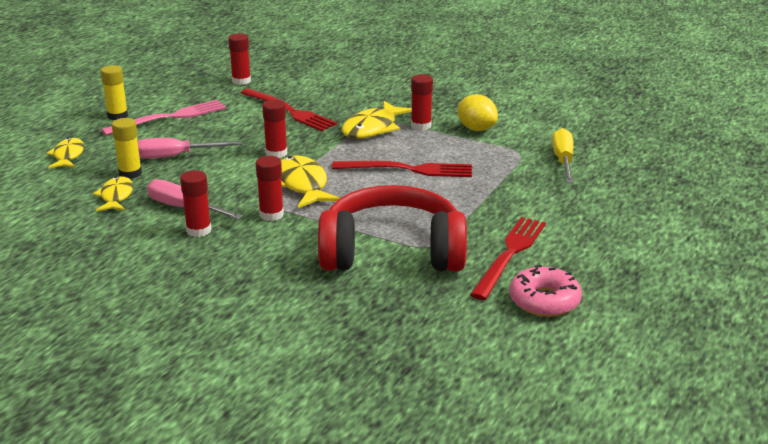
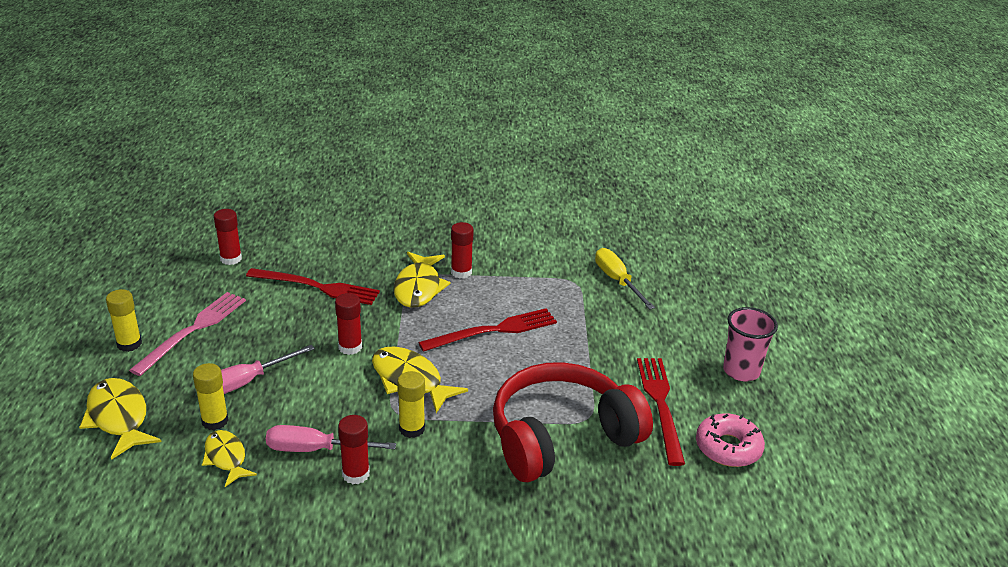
camera: 30 degrees left, 5 degrees up
yellow fish [46,138,84,168] -> yellow fish [79,378,162,460], size x1.55
red glue stick [256,156,284,221] -> yellow glue stick [397,371,425,438]
yellow lemon [458,94,498,131] -> none
none -> pink cup [723,307,778,382]

